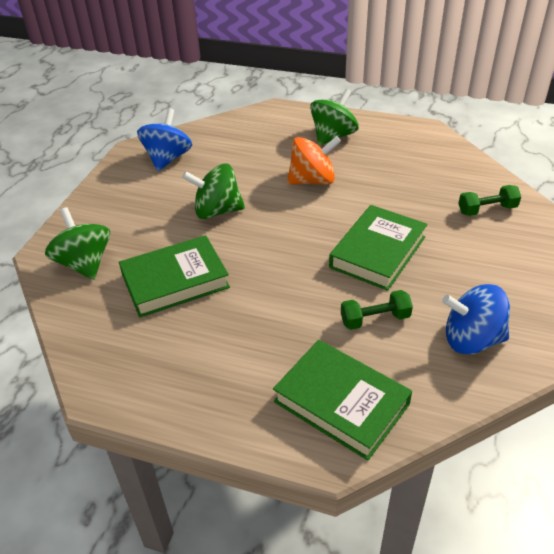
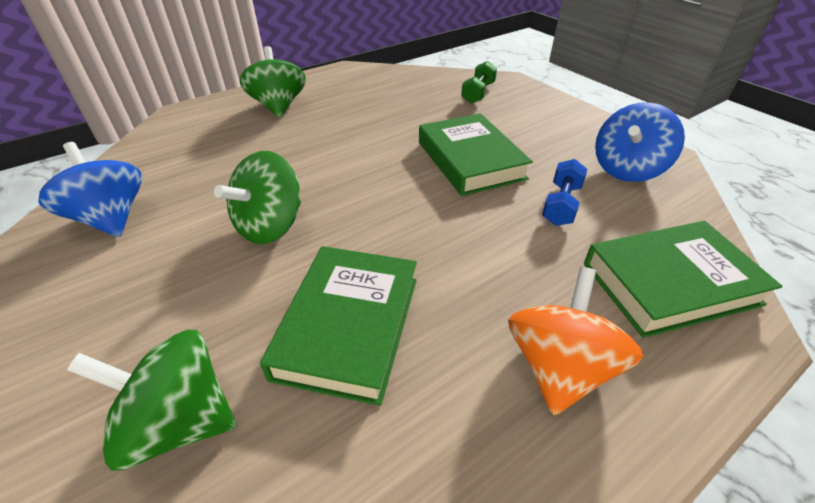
camera: 55 degrees left, 0 degrees up
orange spinning top [287,136,341,185] -> orange spinning top moved to [508,267,643,415]
green dumbbell [341,290,413,330] -> blue dumbbell [542,159,587,226]

